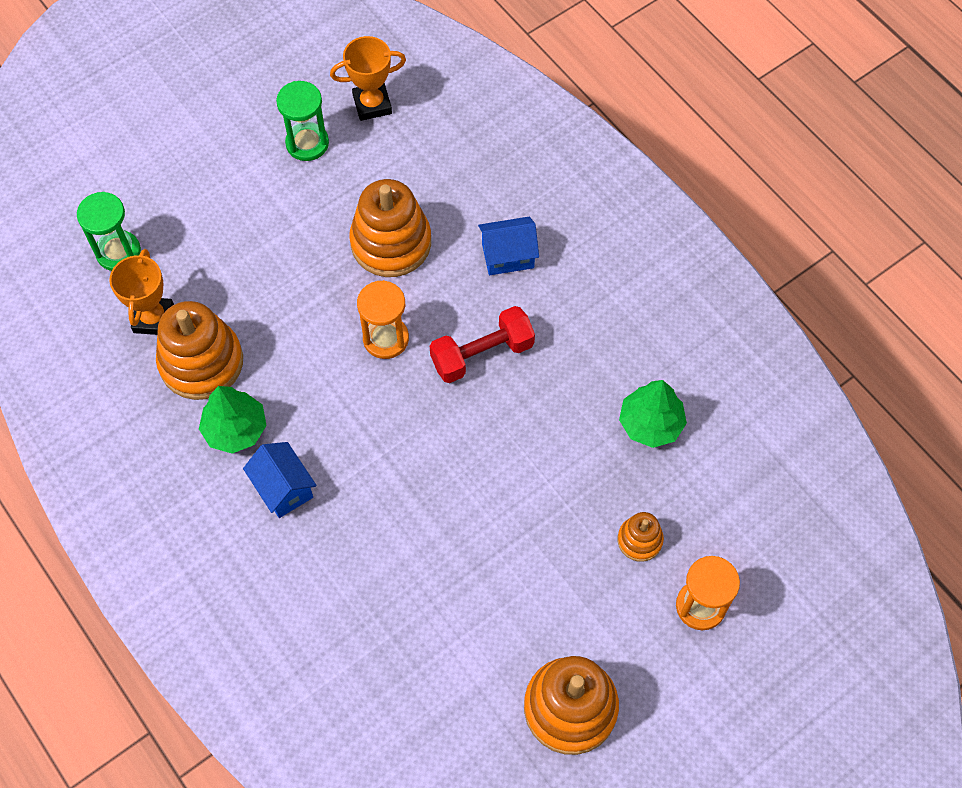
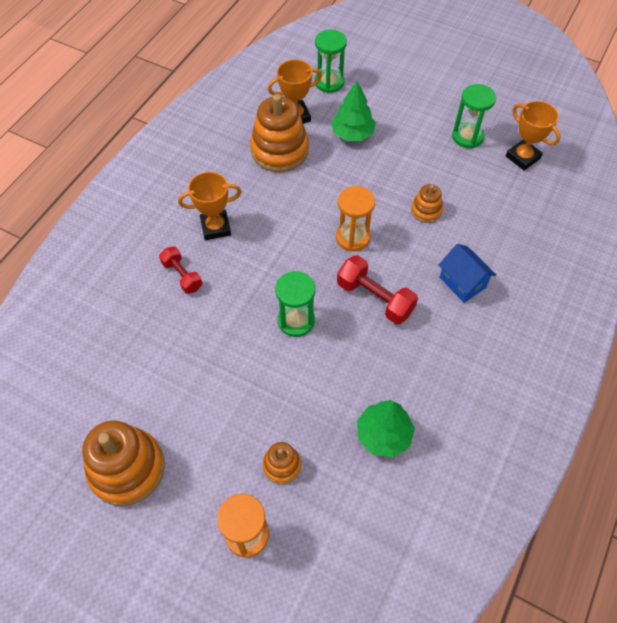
camera: 65 degrees right, 5 degrees down
green tree [199,386,267,454] -> green tree moved to [331,81,376,141]
blue house [243,442,317,518] -> orange trophy [178,172,242,240]
orange stacking toy [349,179,431,277] -> orange stacking toy [411,184,443,223], size x0.51
none -> red dumbbell [159,247,202,294]
none -> green hourglass [275,271,315,337]

